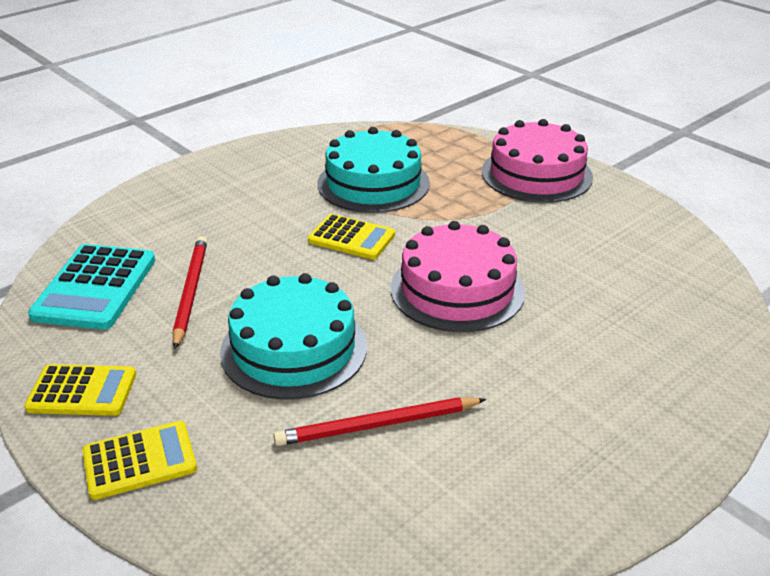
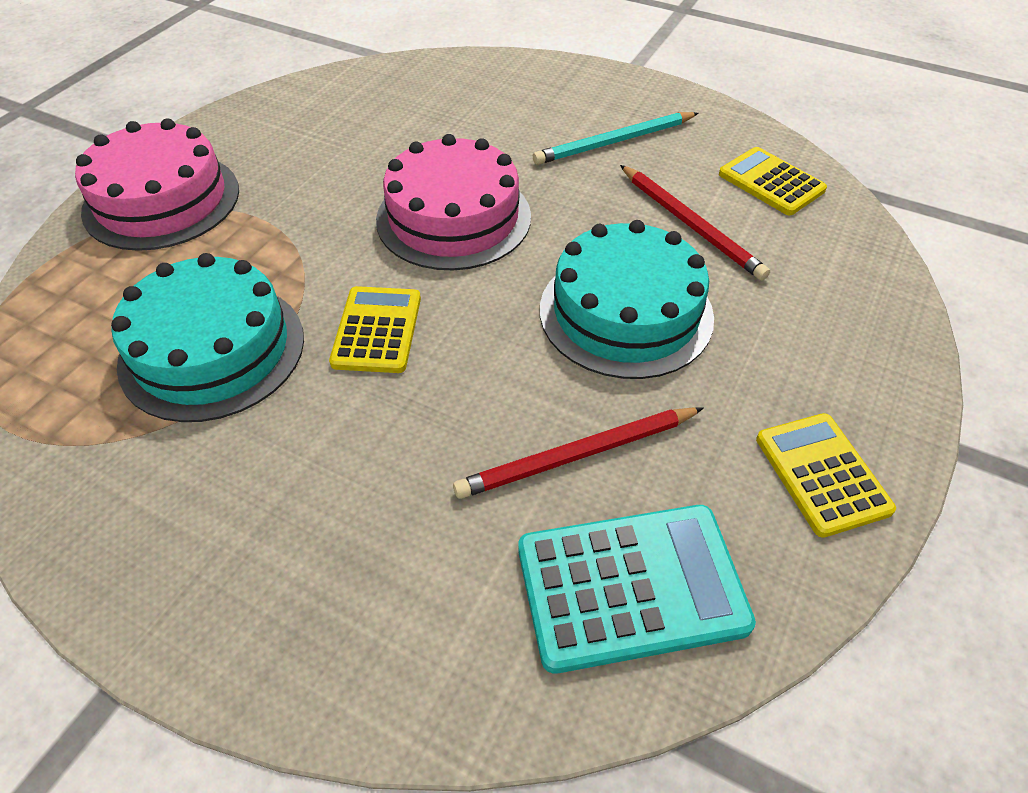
camera: 110 degrees left, 15 degrees up
yellow calculator [82,421,197,500] -> yellow calculator moved to [719,147,827,215]
none -> turquoise pencil [533,112,699,165]

